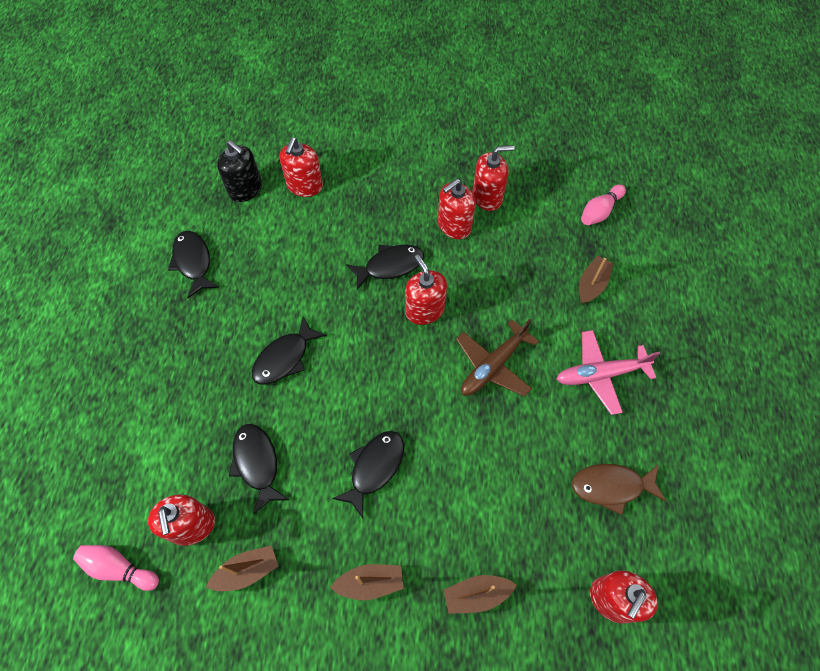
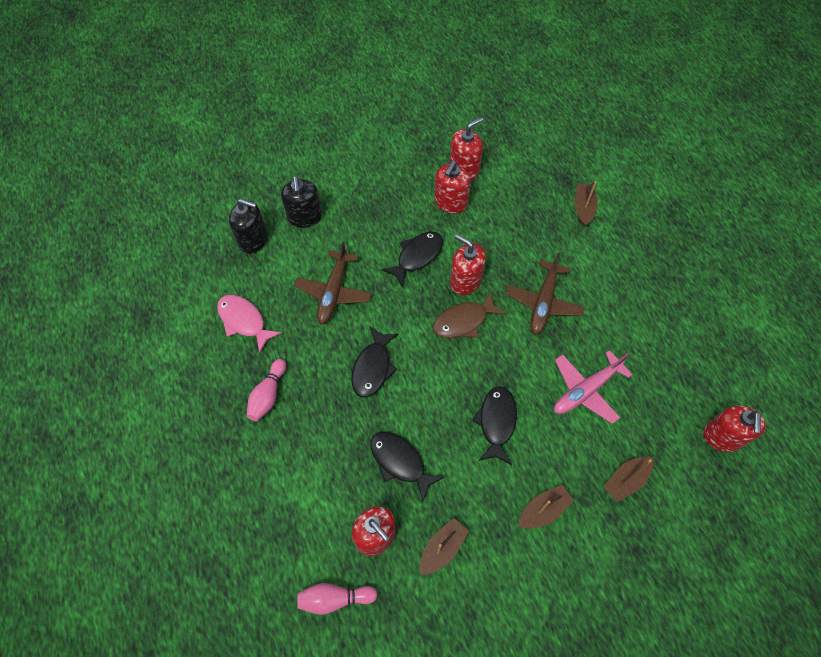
camera: 25 degrees left, 0 degrees up
black fish [168,231,219,298] -> pink fish [217,295,282,353]
red soap dispenser [280,137,323,197] -> black soap dispenser [281,176,322,228]
pink plane [557,330,660,415] -> pink plane moved to [554,350,633,424]
brown fish [572,464,666,515] -> brown fish moved to [433,291,506,338]
pink bowling pin [581,184,626,225] -> pink bowling pin moved to [246,359,286,421]
none -> brown plane [294,241,372,324]

